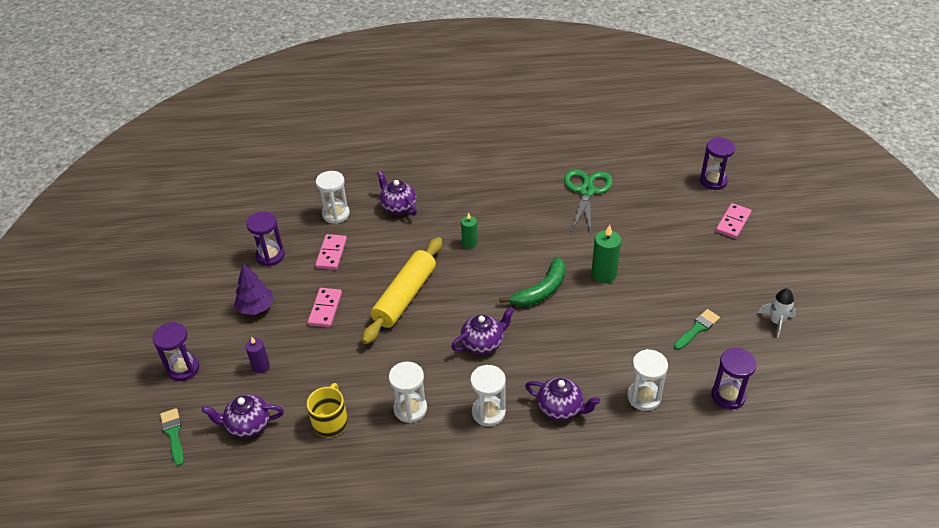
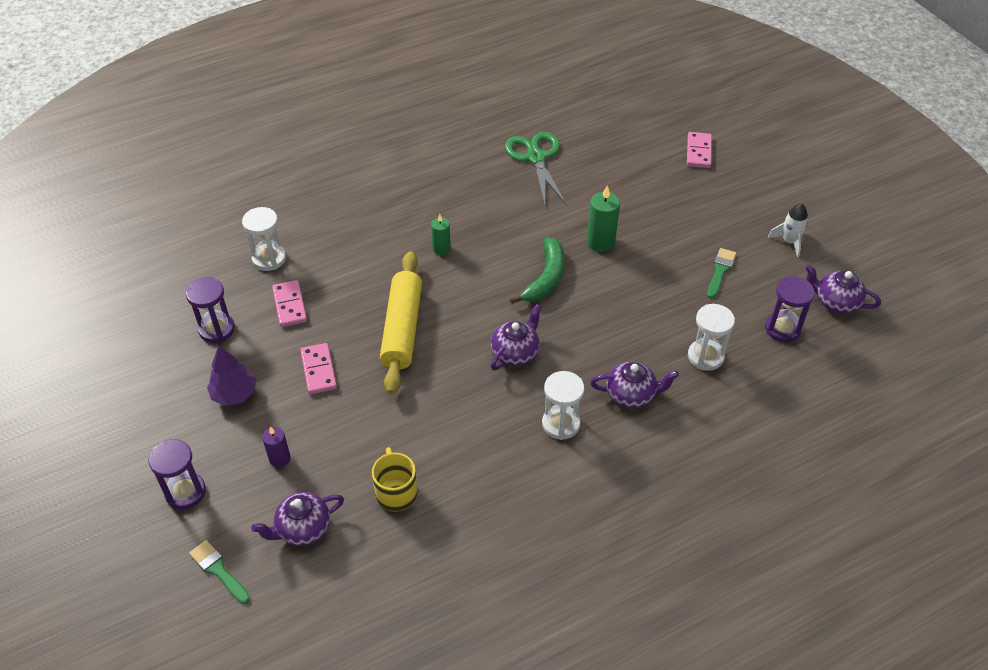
camera: 25 degrees left, 5 degrees up
purple teapot [377,171,417,216] -> purple teapot moved to [805,264,881,314]
white hourglass [389,361,427,423] -> none
purple hourglass [700,138,735,190] -> none

